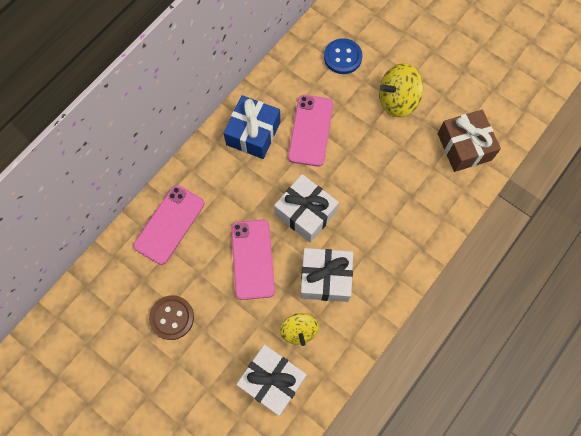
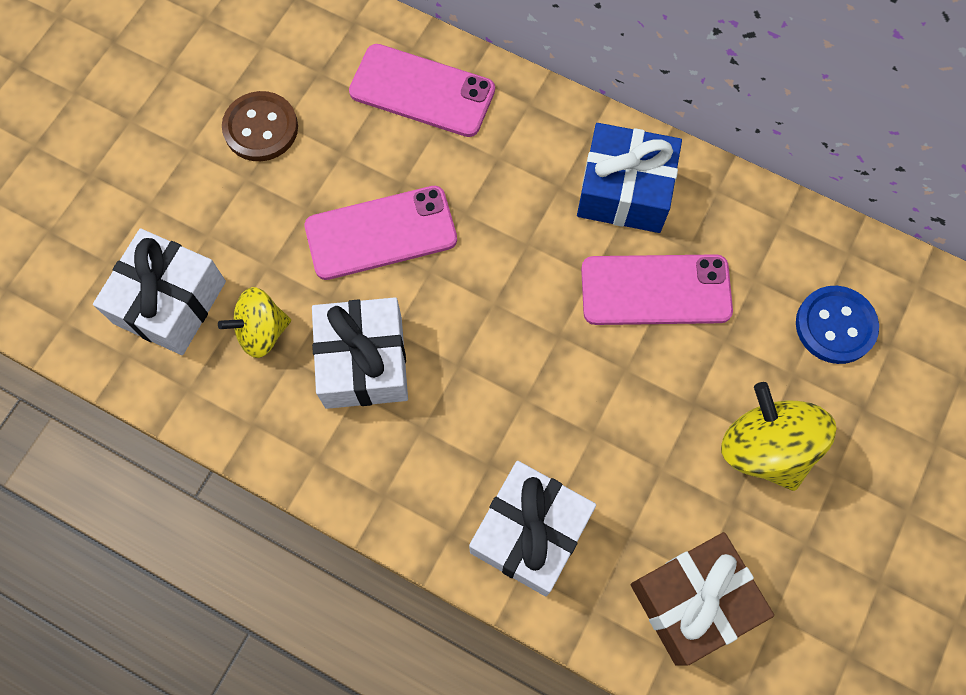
camera: 80 degrees right, 0 degrees up
white gift [274,174,339,243] -> white gift moved to [469,461,596,596]

